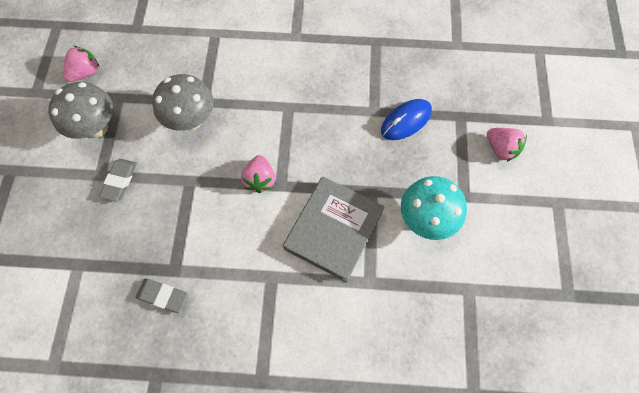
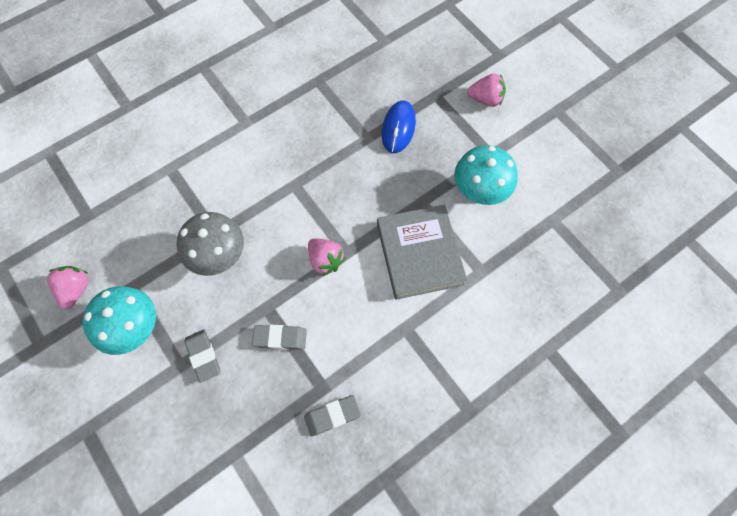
camera: 40 degrees left, 0 degrees up
grey mushroom [48,82,113,139] -> turquoise mushroom [83,286,156,355]
none -> grey eraser [252,325,307,350]

